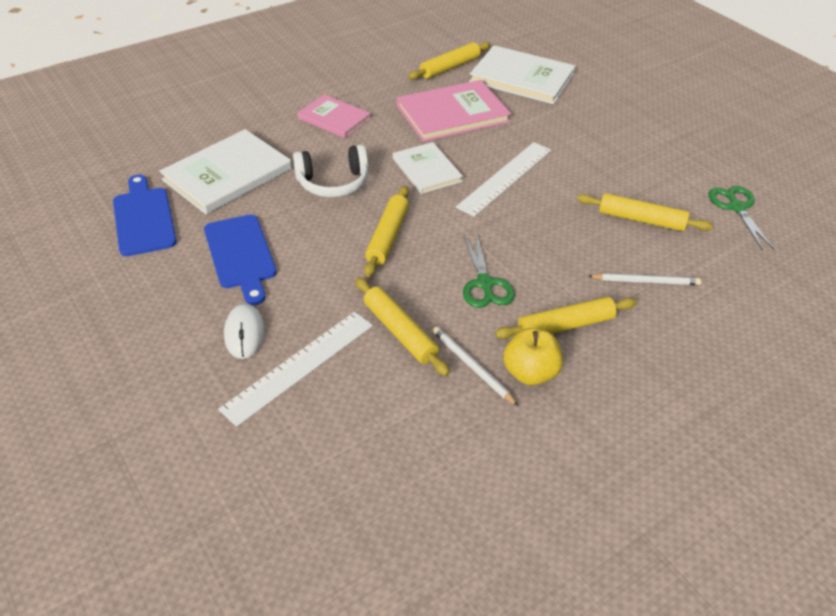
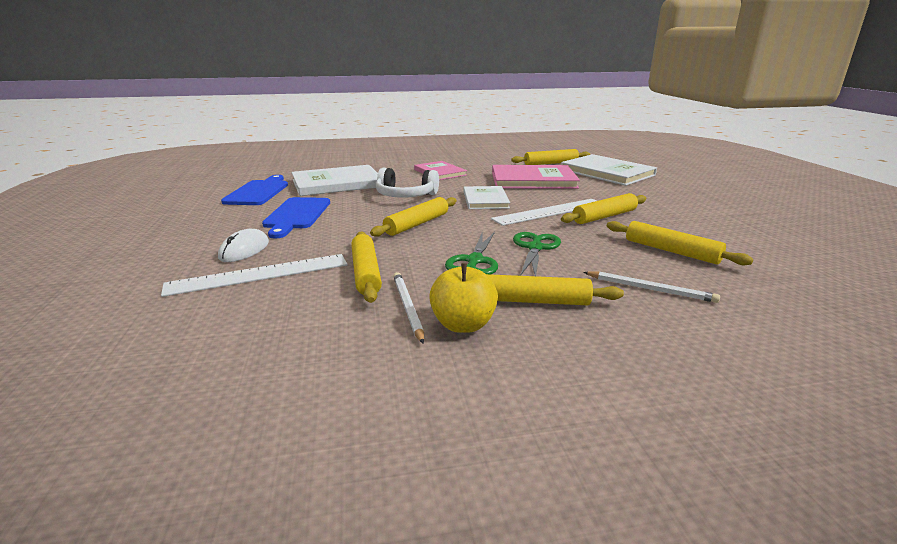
camera: 25 degrees right, 20 degrees down
green scissors [709,186,774,250] -> green scissors moved to [513,232,561,276]
none -> yellow rolling pin [561,193,646,224]

